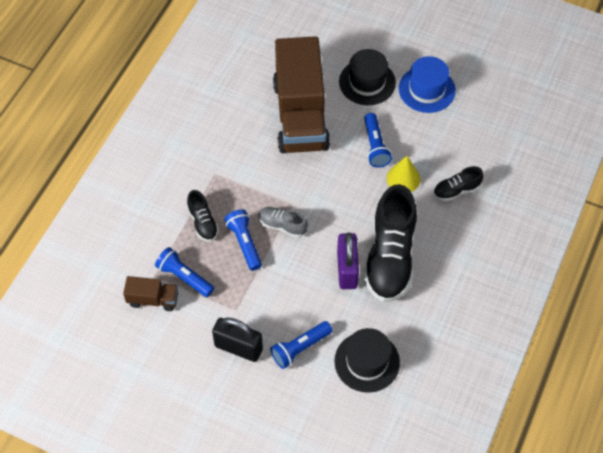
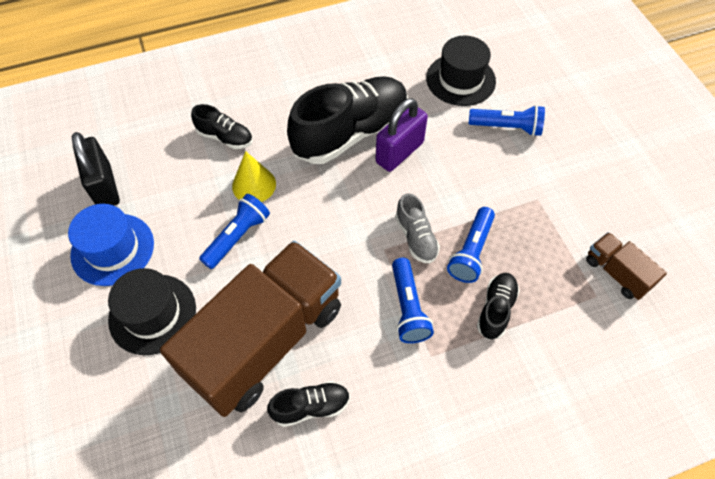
camera: 135 degrees left, 0 degrees up
blue flashlight [155,247,214,297] -> blue flashlight moved to [392,258,434,343]
black padlock [212,318,263,362] -> black padlock moved to [72,132,120,206]
none -> black shoe [267,381,350,427]

